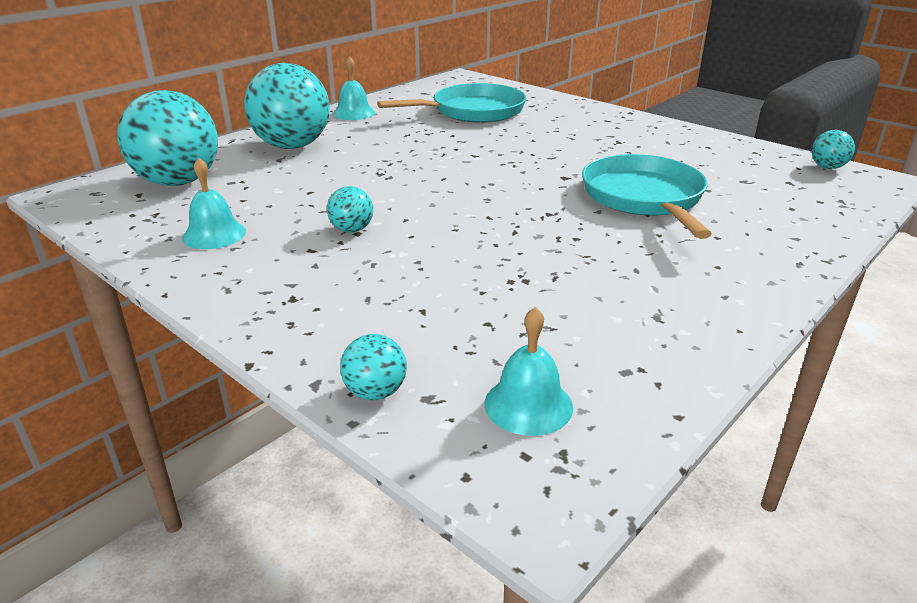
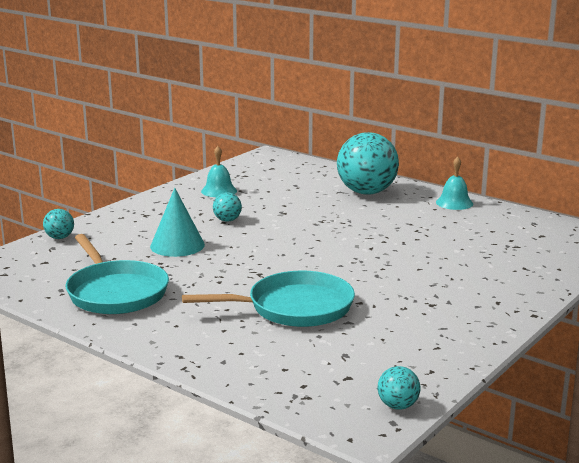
camera: 85 degrees right, 10 degrees down
turquoise ball [117,90,218,186] -> none
turquoise pan [377,83,526,123] -> turquoise pan moved to [65,234,169,314]
turquoise bell [484,307,573,436] -> none
none -> turquoise cone [150,188,205,257]

